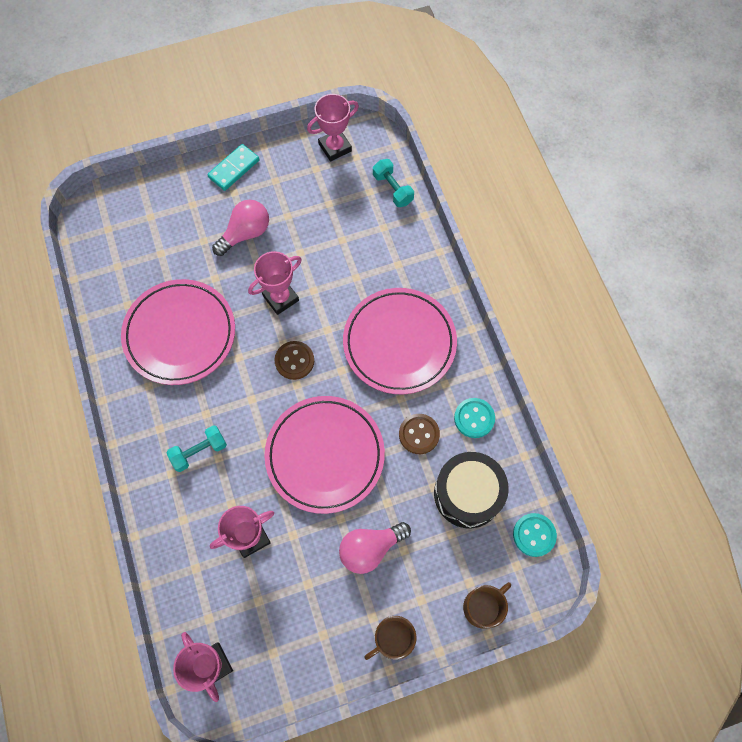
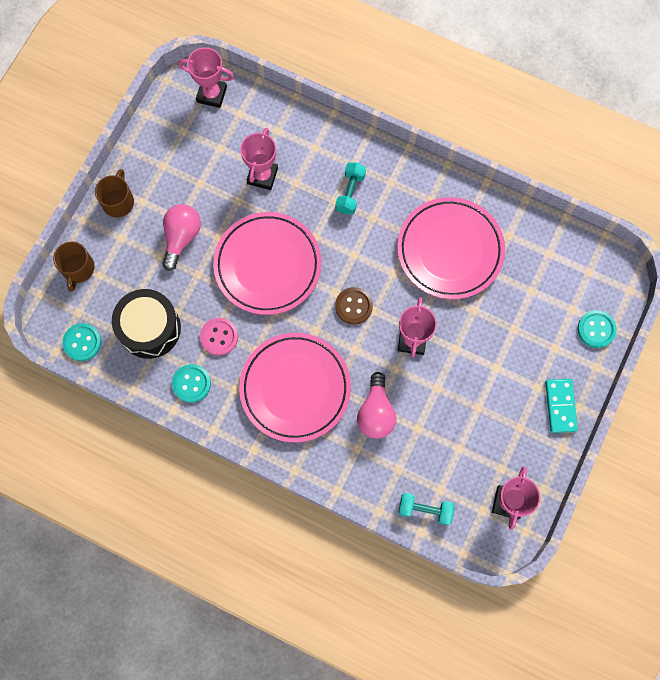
camera: 135 degrees right, 5 degrees up
pink light bulb [212,200,269,256] -> pink light bulb moved to [357,372,396,438]
brown button [399,414,440,454] -> pink button [200,318,238,356]
none -> turquoise button [578,310,617,348]

